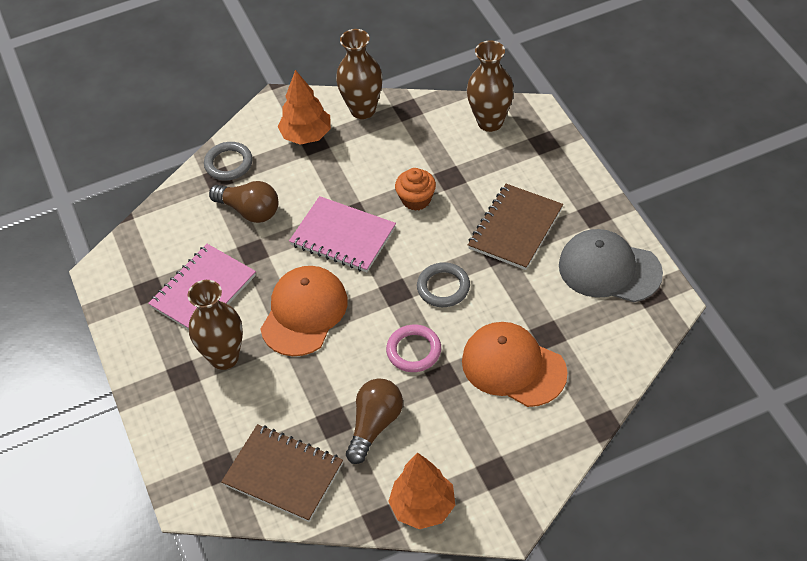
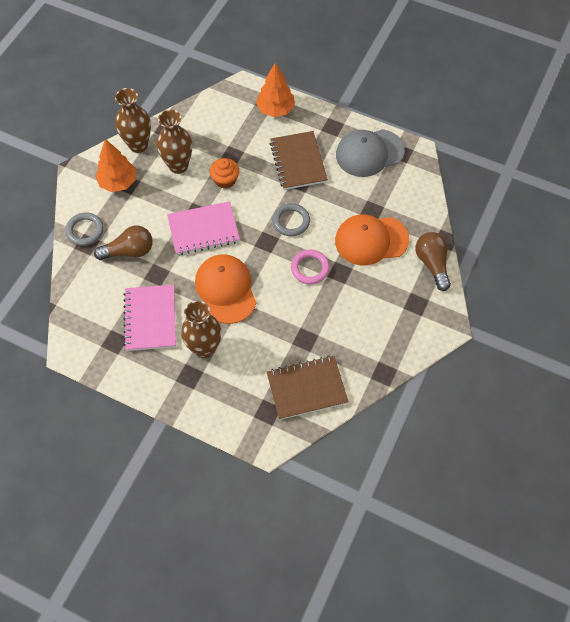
camera: 45 degrees left, 10 degrees up
brown light bulb [346,378,403,464] -> brown light bulb moved to [415,232,451,291]
orange tree [388,453,455,529] -> orange tree moved to [256,63,295,117]
brown vase [467,40,514,132] -> brown vase moved to [157,109,192,174]

